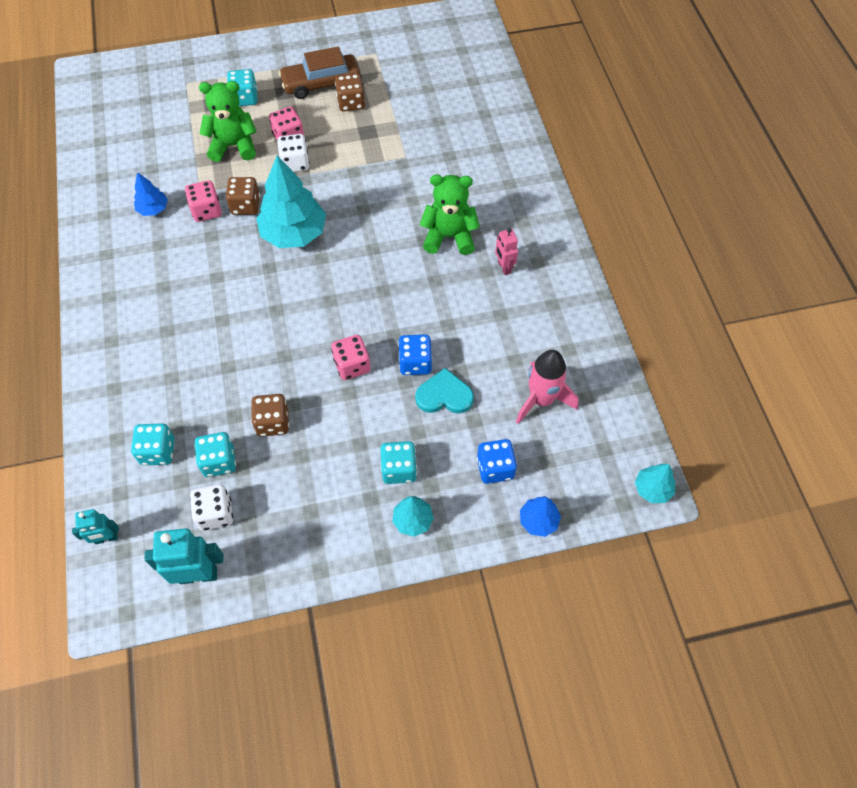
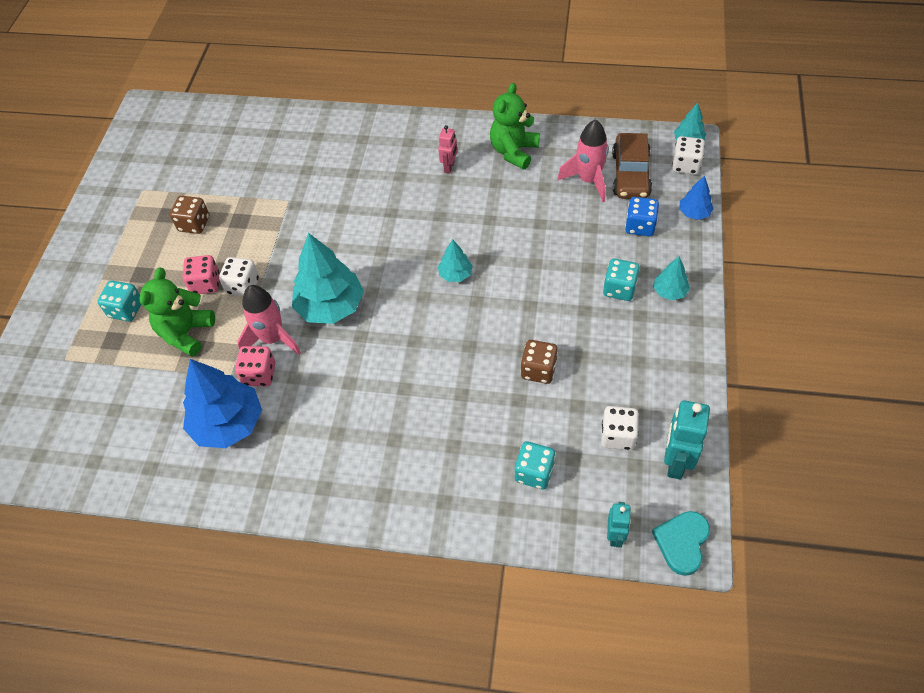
camera: 65 degrees left, 5 degrees down
blue tree [134,172,168,216] -> blue tree [183,359,262,448], size x2.02
turquoise dice [195,432,236,477] -> none
brown dice [226,177,260,215] -> pink rocket [237,285,301,355]
brown car [278,47,360,99] -> brown car moved to [612,133,652,199]
pink dice [331,335,370,380] -> none
blue dice [398,334,432,375] -> none
turquoise heart [415,368,474,414] -> turquoise heart moved to [652,511,710,576]
green teddy bear [420,175,480,255] -> green teddy bear moved to [490,83,540,170]
pink robot [495,228,518,275] -> pink robot turned 75 degrees counterclockwise [438,125,457,173]
none -> turquoise tree [438,239,473,282]
none -> white dice [672,136,705,175]

